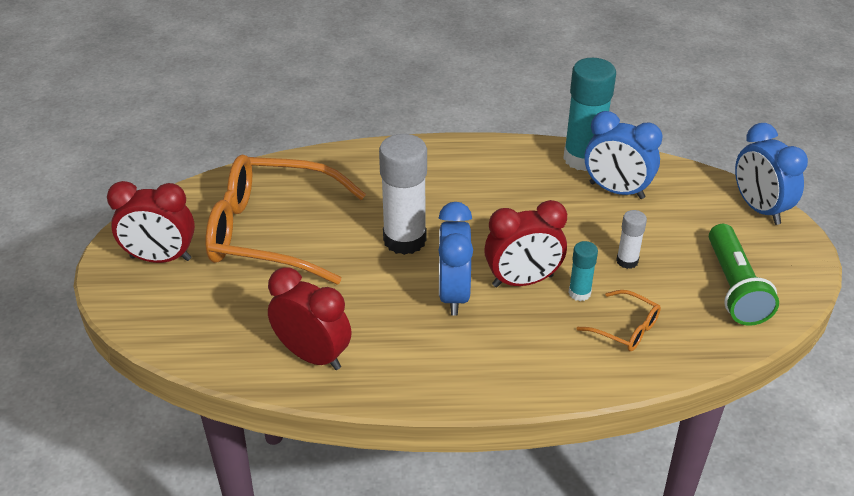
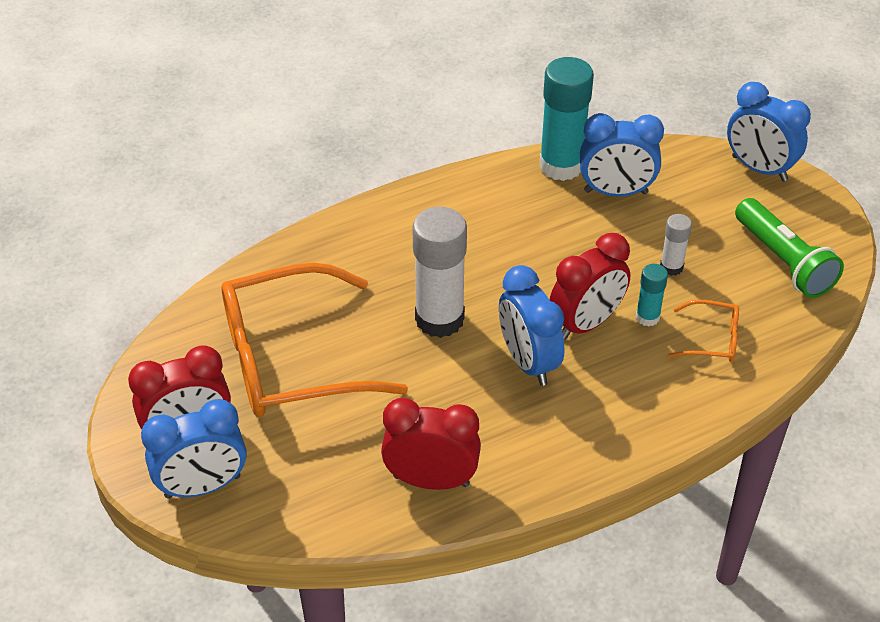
camera: 25 degrees left, 5 degrees up
none -> blue clock [141,399,247,499]

